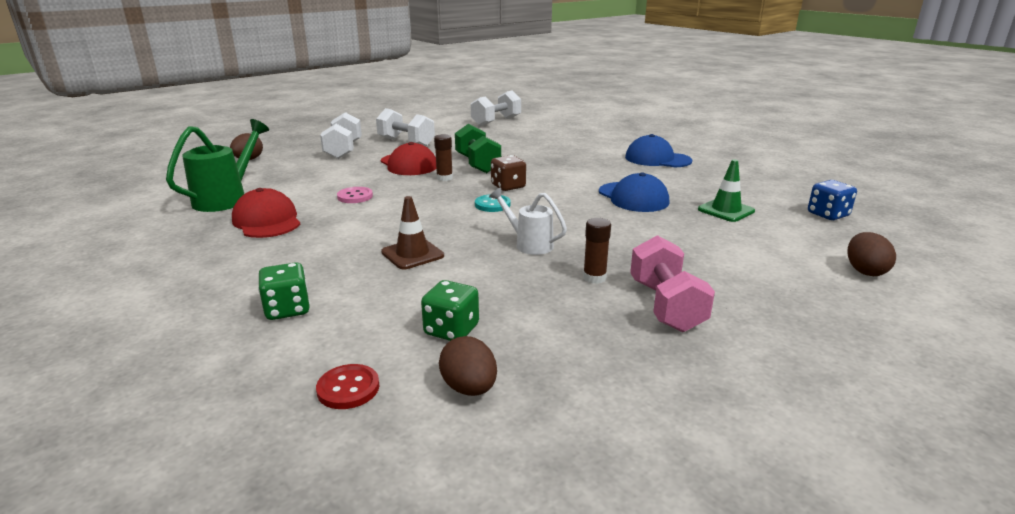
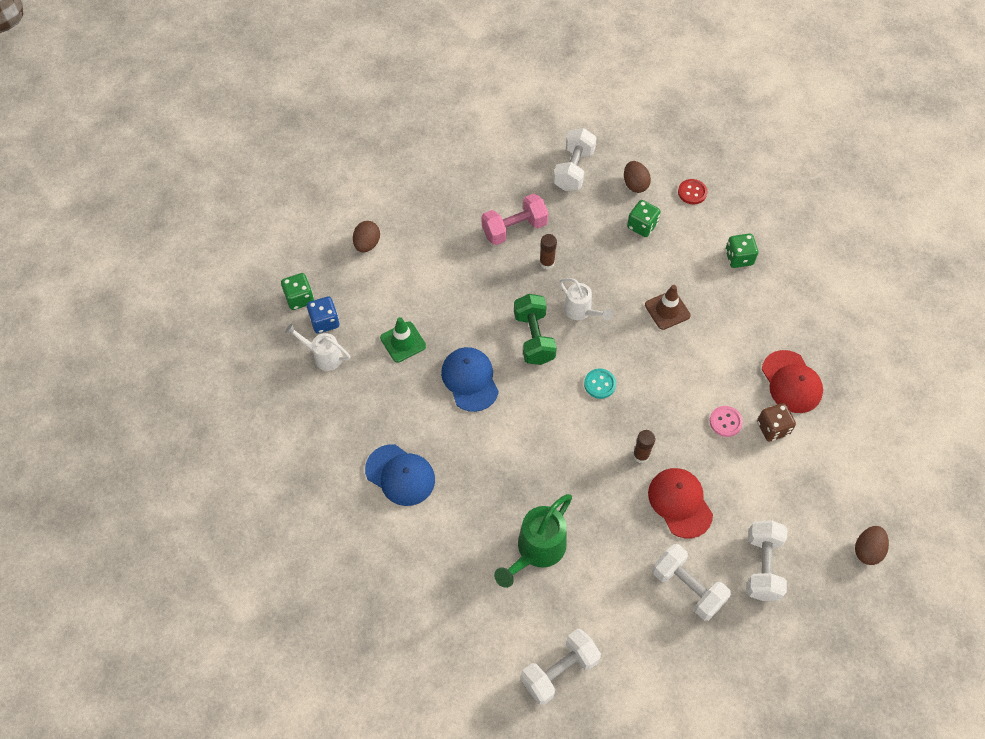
camera: 170 degrees left, 35 degrees up
green watering can [166,119,269,212] -> green watering can moved to [494,494,572,588]
green dumbbell [455,124,501,173] -> green dumbbell moved to [514,294,557,365]
brown dice [491,155,526,191] -> brown dice moved to [757,403,796,441]
pink dumbbell [630,235,715,332] -> pink dumbbell turned 60 degrees clockwise [482,194,549,245]
none -> green dice [281,273,314,310]
none -> white watering can [285,323,351,371]
none -> white dumbbell [553,128,597,191]

